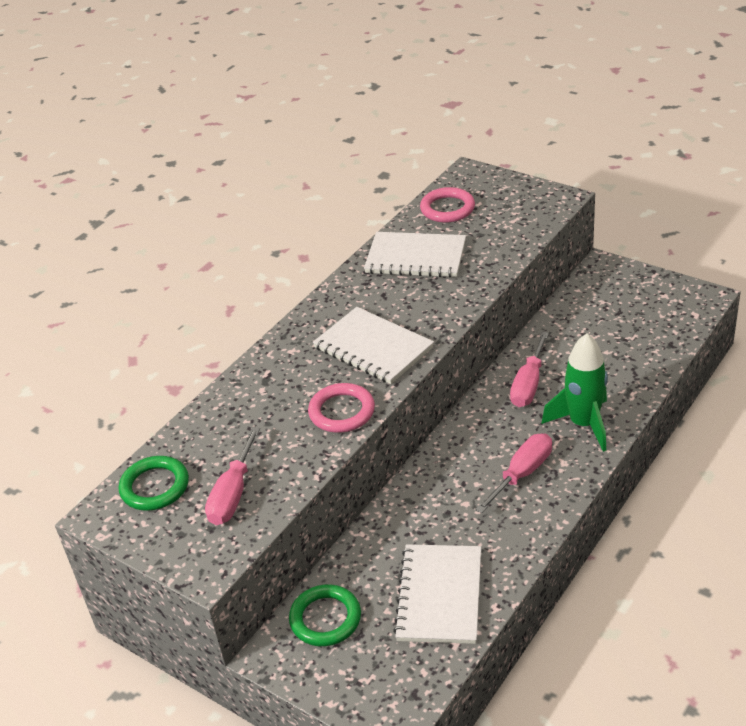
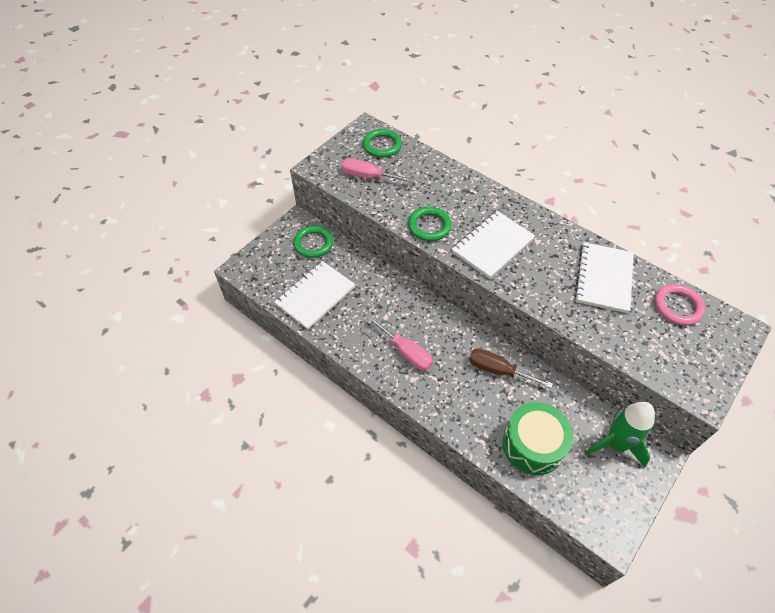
camera: 90 degrees right, 15 degrees up
pink ring [308,383,375,433] -> green ring [408,207,452,241]
white notebook [393,544,481,644] -> white notebook turned 60 degrees counterclockwise [274,261,355,330]
pink screwdriver [510,332,549,407] -> brown screwdriver [469,348,553,388]
green rocket [542,333,608,452] -> green rocket moved to [585,402,655,468]
none -> green drum [503,402,573,475]

